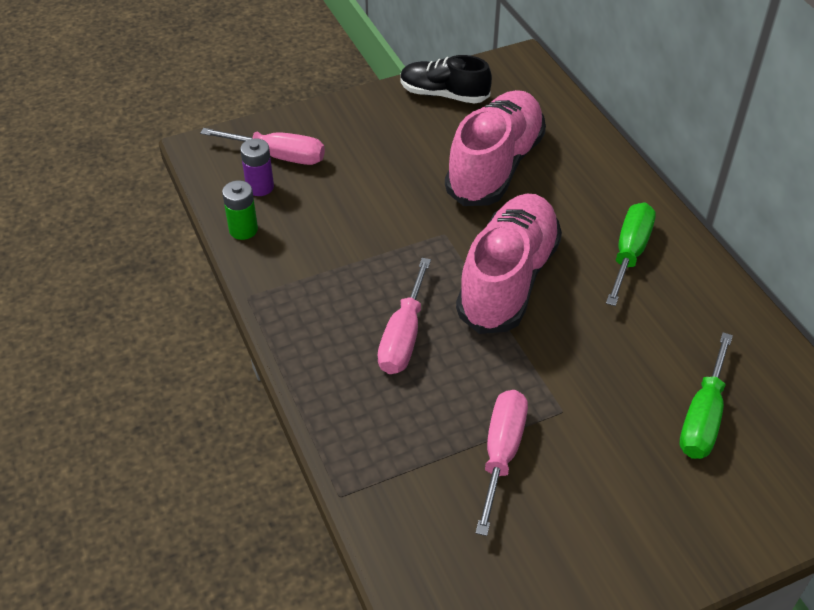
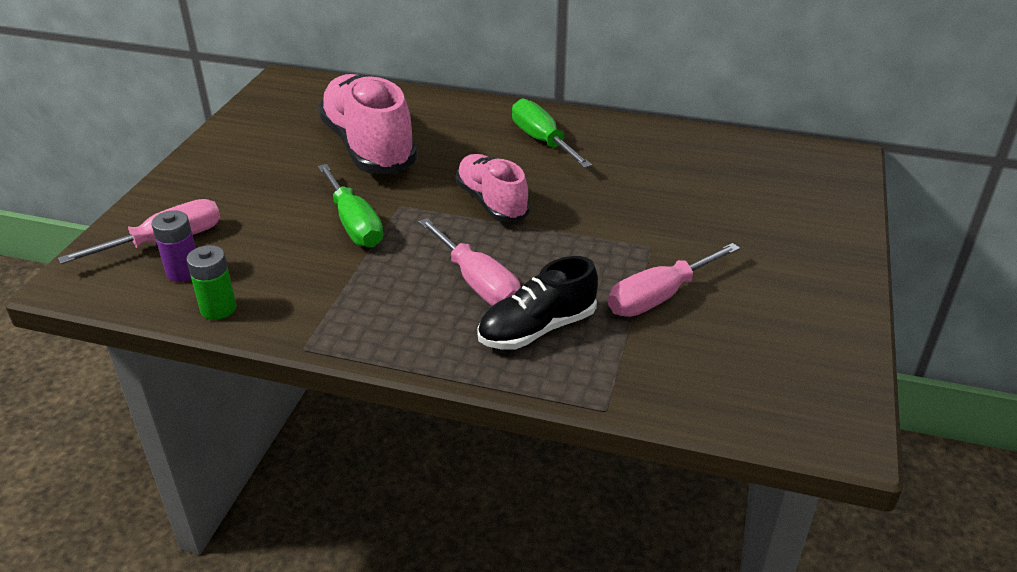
camera: 50 degrees left, 10 degrees down
black shoe [400,55,492,104] -> black shoe moved to [477,256,598,350]
pink shoe [456,194,562,334] -> pink shoe [456,154,530,222], size x0.61
pink screwdriver [476,390,528,536] -> pink screwdriver turned 90 degrees counterclockwise [608,243,740,317]
green screwdriver [680,332,733,459] -> green screwdriver moved to [318,164,383,248]

